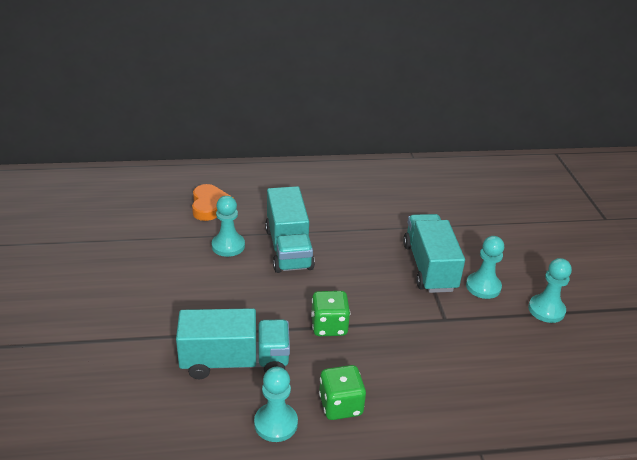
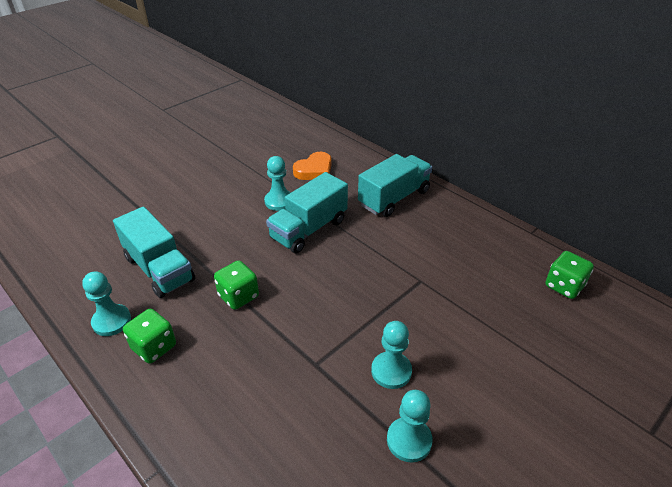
camera: 55 degrees right, 5 degrees up
turquoise truck [403,214,465,293] -> turquoise truck moved to [358,154,432,217]
none -> green dice [545,251,594,299]

